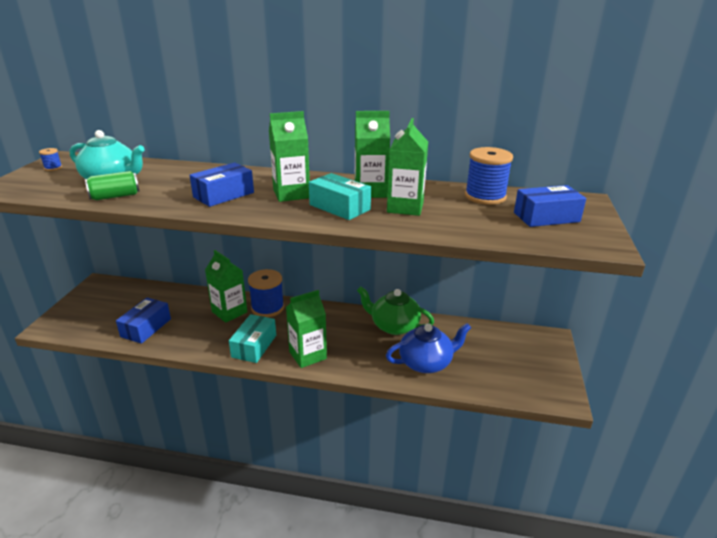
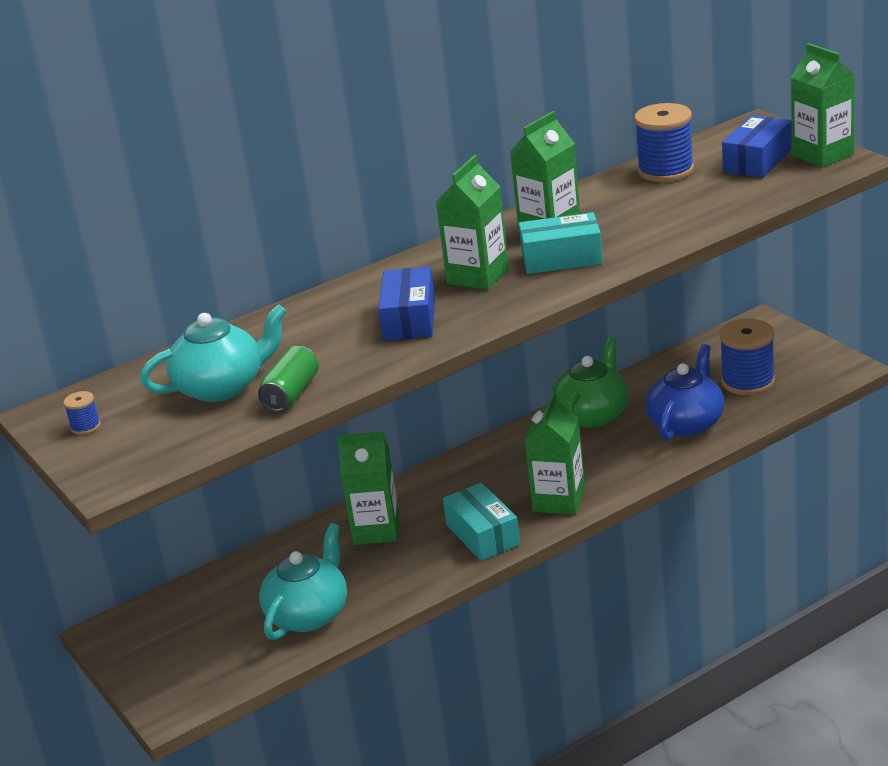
camera: 40 degrees left, 0 degrees up
blue box [116,298,171,344] -> turquoise teapot [259,523,347,640]
blue spool [248,269,284,317] -> blue spool moved to [719,319,775,395]
green teapot [357,286,434,335] -> green teapot turned 135 degrees clockwise [552,337,629,428]
green carton [387,118,428,216] -> green carton moved to [791,43,855,168]

